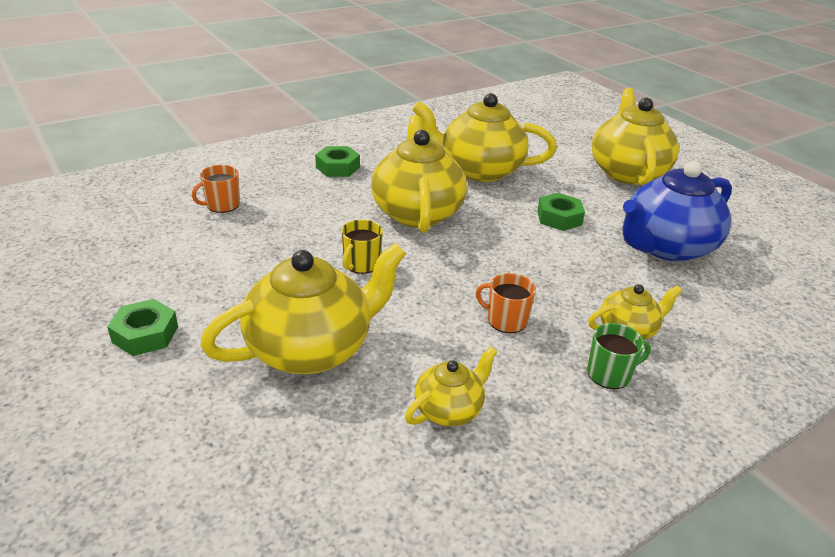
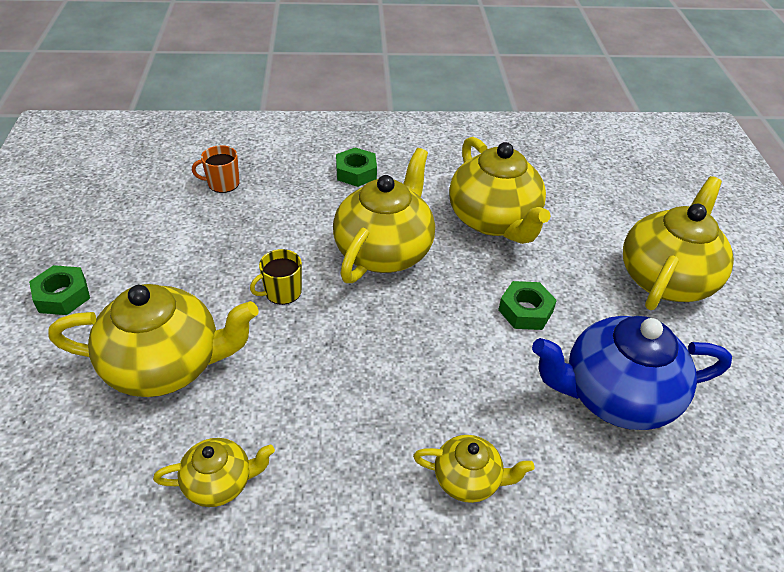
camera: 30 degrees right, 10 degrees up
yellow teapot [412,93,557,182] -> yellow teapot turned 150 degrees counterclockwise [449,137,551,244]
orange mug [476,273,536,333] -> none
green mug [587,323,651,389] -> none

